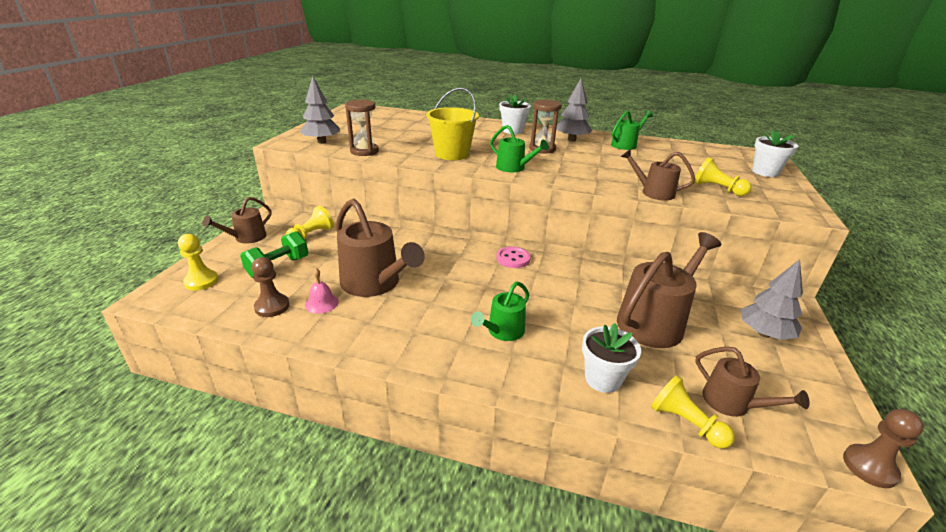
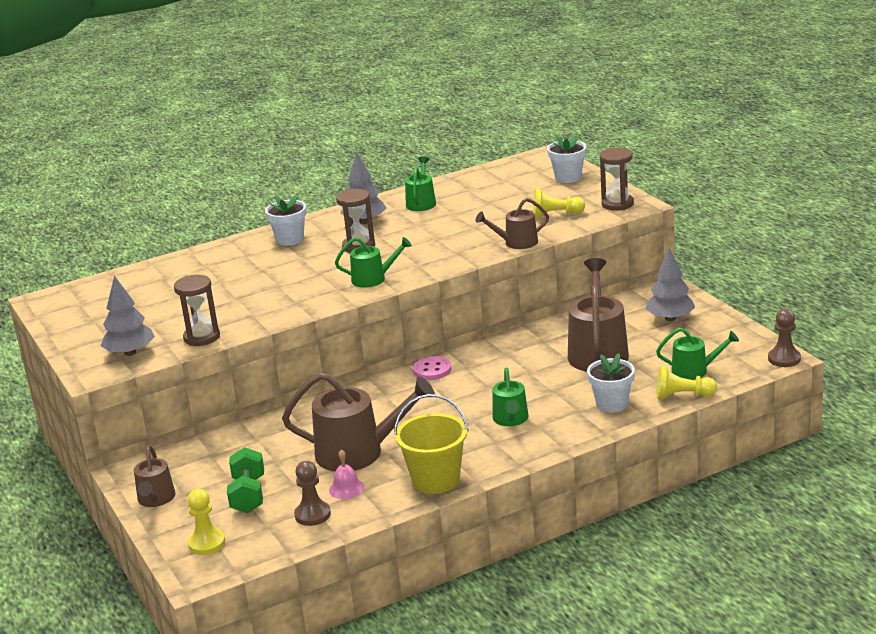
camera: 40 degrees left, 5 degrees down
yellow pawn [286,206,334,239] -> none
yellow bucket [426,88,479,160] -> yellow bucket moved to [394,394,469,494]
brown watering can [695,347,810,417] -> green watering can [656,328,739,380]
none -> brown hourglass [600,148,634,211]

